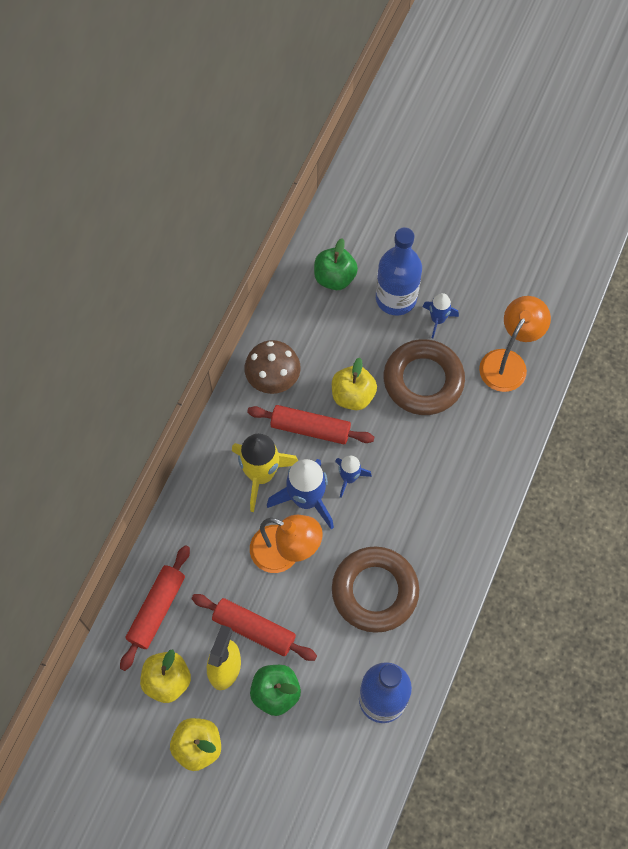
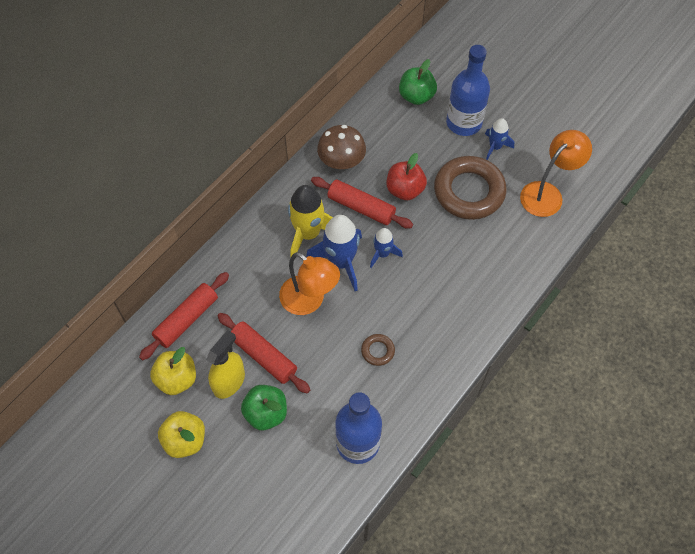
camera: 15 degrees right, 5 degrees down
yellow apple [332,358,377,410] -> red apple [386,153,427,200]
brown ring [332,546,419,633] -> brown ring [361,334,395,366], size x0.43

